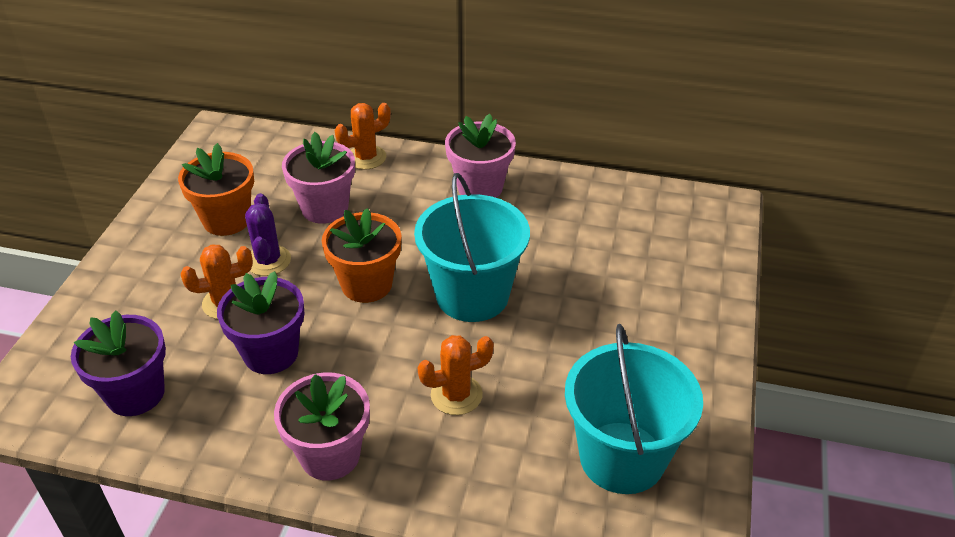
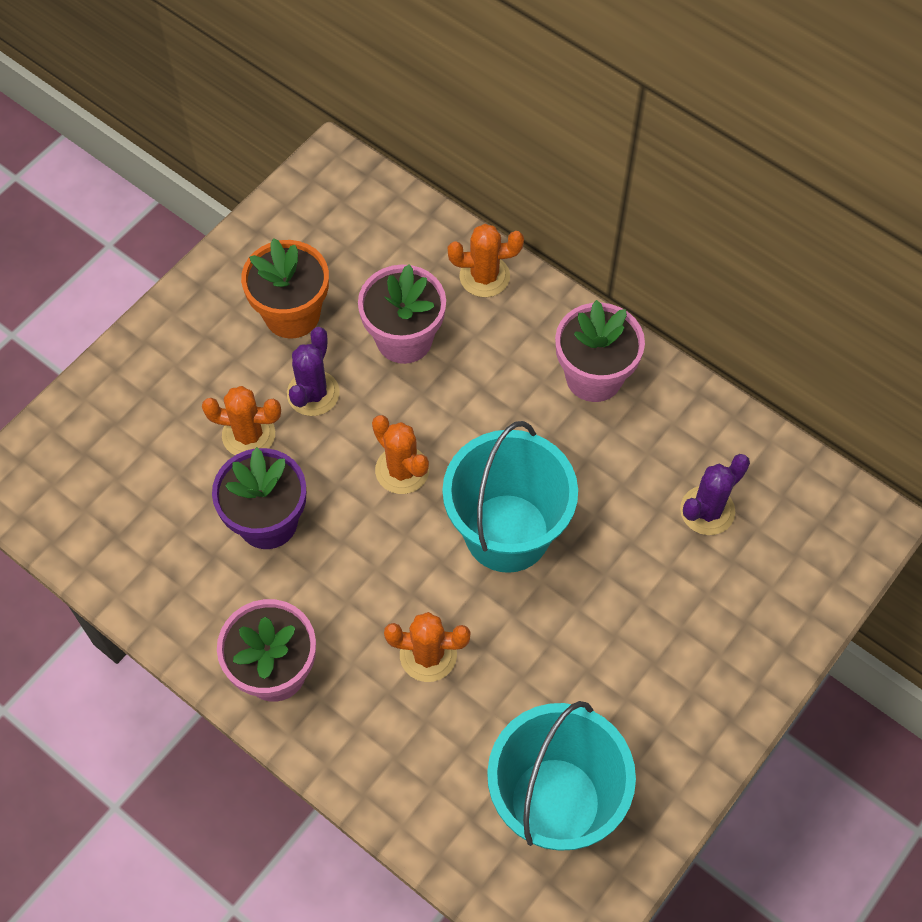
camera: 25 degrees right, 20 degrees up
purple flower pot [71,311,166,416] -> none
orange flower pot [322,208,401,303] -> orange cactus [372,415,429,494]
none -> purple cactus [680,454,750,535]

